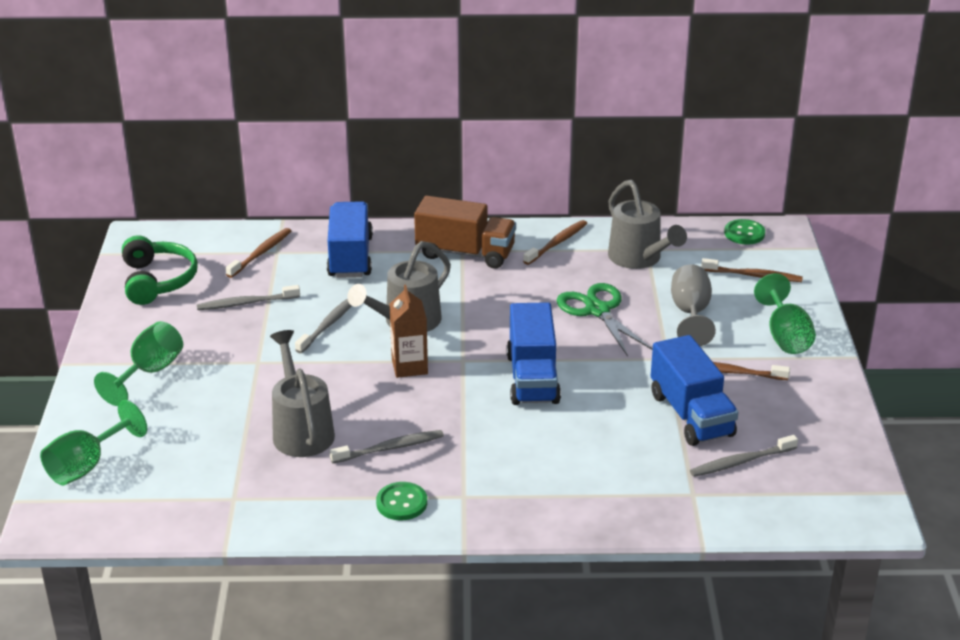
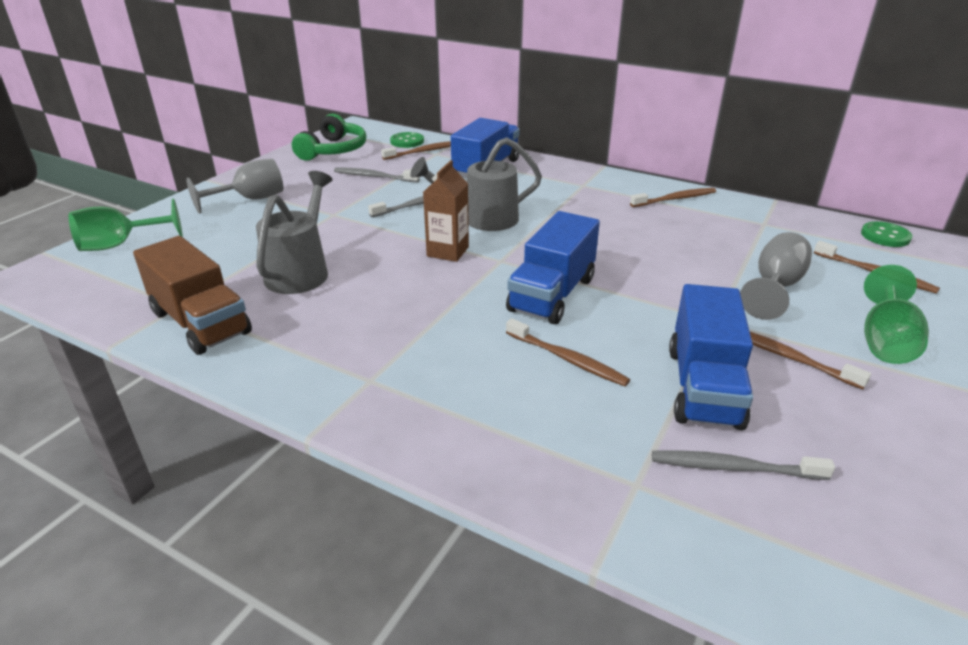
camera: 30 degrees right, 0 degrees up
green goblet [94,321,183,406] -> grey goblet [186,159,283,214]
grey toothbrush [329,430,444,463] -> none
green button [376,482,427,521] -> green button moved to [390,132,424,148]
brown truck [414,196,516,269] -> brown truck moved to [133,236,252,355]
green scissors [556,283,653,356] -> none
grey watering can [608,180,687,269] -> none
none -> brown toothbrush [506,318,630,387]

